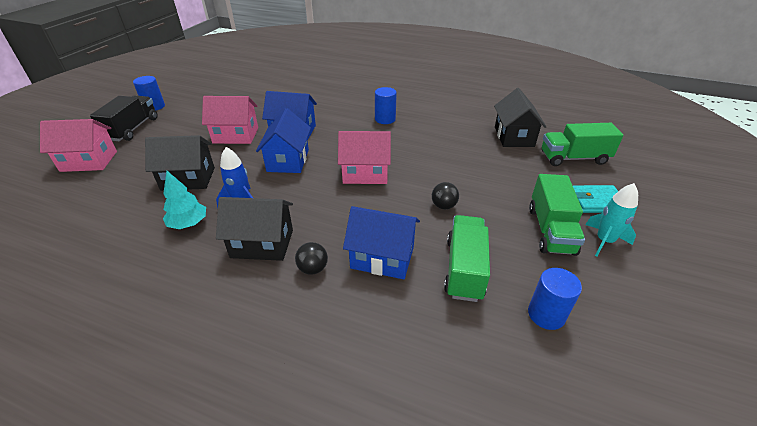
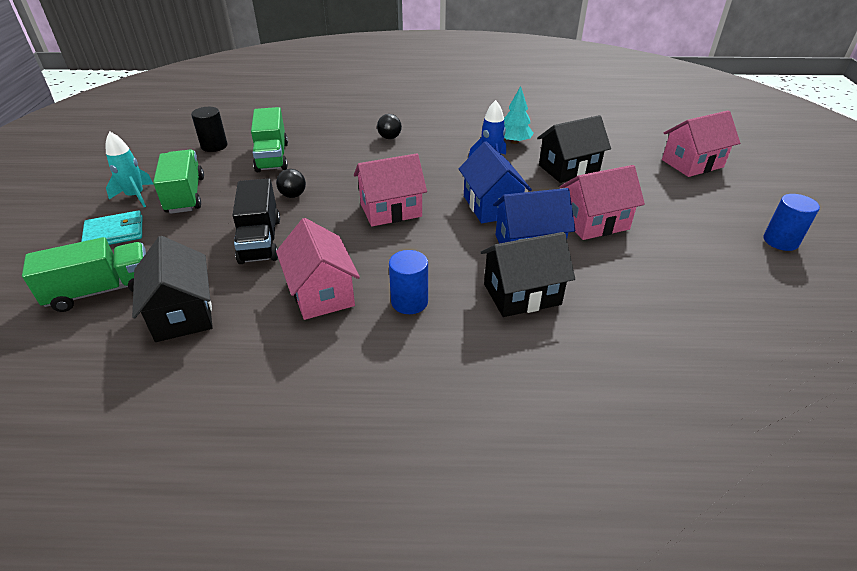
camera: 160 degrees right, 0 degrees up
black truck [90,95,158,141] -> black truck moved to [232,178,280,264]
black house [216,197,293,261] -> black house moved to [481,232,575,317]
blue house [343,206,420,279] -> none
blue cylinder [528,268,582,330] -> black cylinder [191,107,227,152]
none -> pink house [276,218,360,320]

